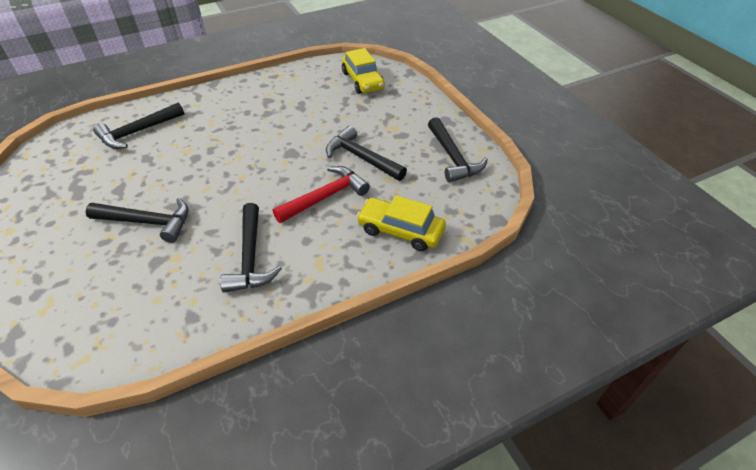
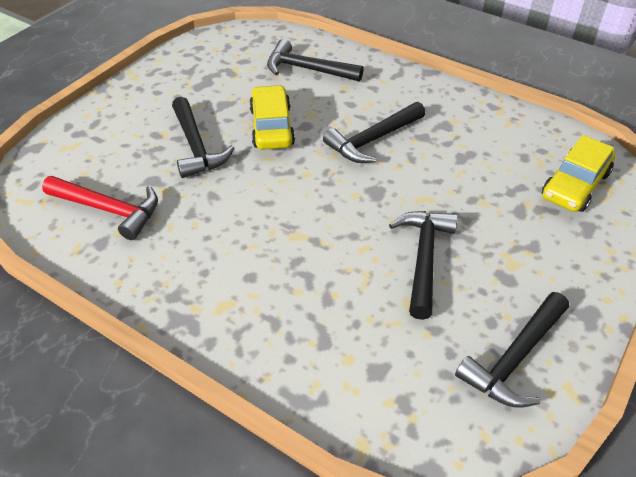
camera: 60 degrees right, 0 degrees up
black hammer [220,203,282,293] -> black hammer moved to [323,102,425,163]
red hammer [273,166,370,223] -> red hammer moved to [42,176,158,240]
yellow car [357,195,446,251] -> yellow car moved to [249,85,295,150]

